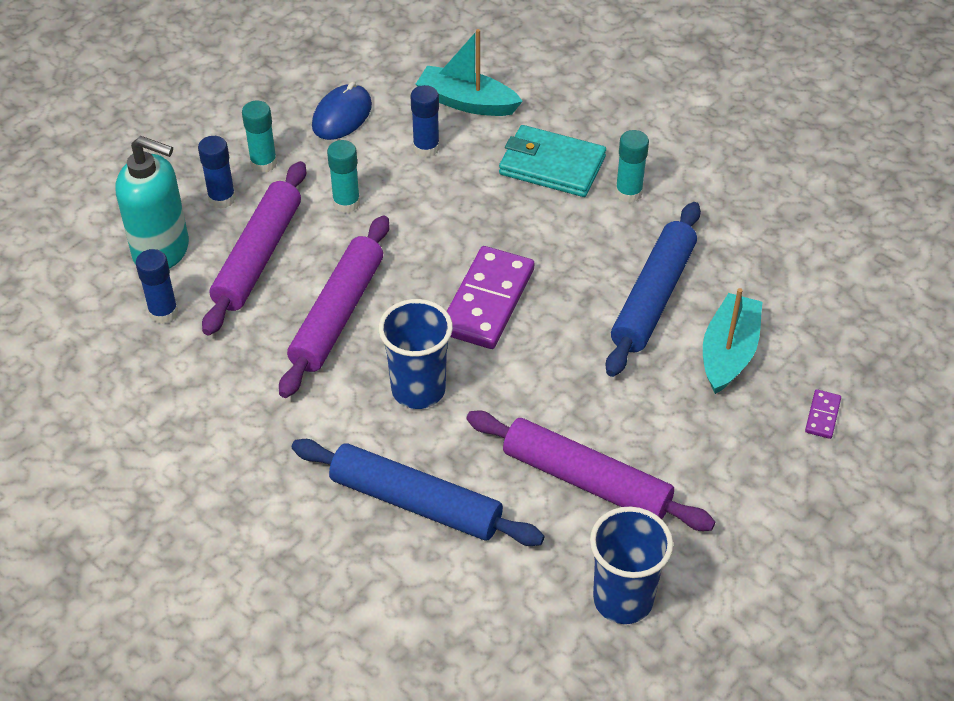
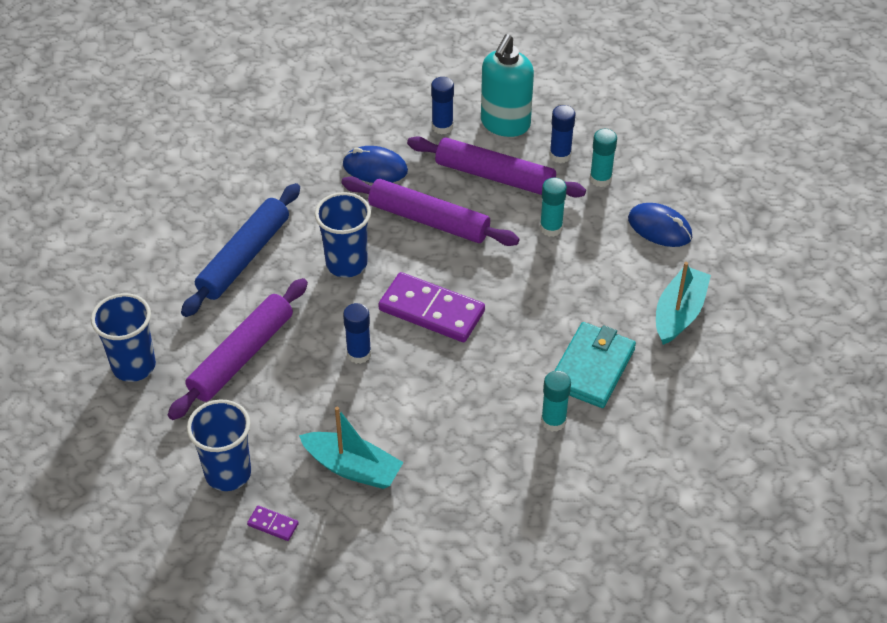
camera: 95 degrees right, 0 degrees up
blue glue stick [410,85,440,157] -> blue glue stick moved to [343,303,371,364]
blue rolling pin [606,202,701,377] -> none
none -> blue cup [187,400,251,491]
none -> blue mouse [343,146,408,183]

